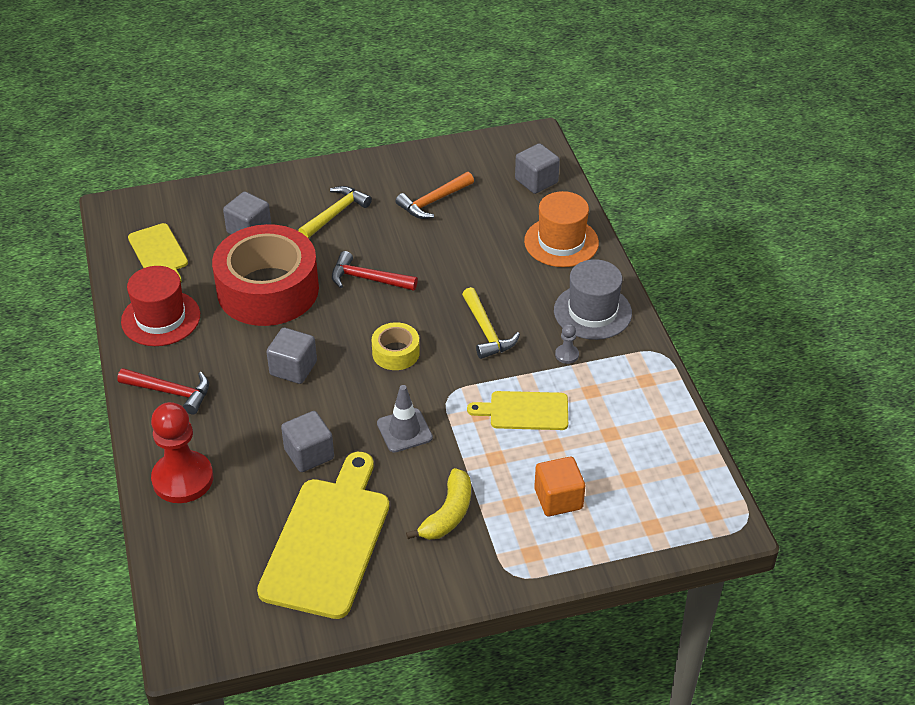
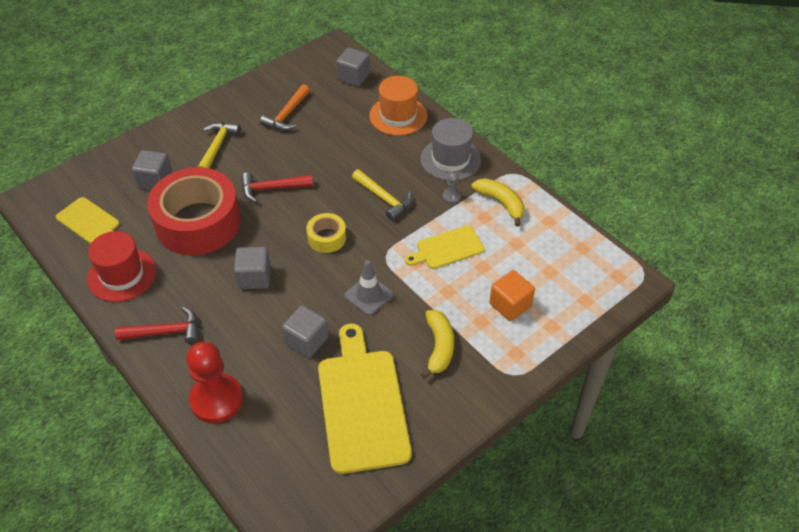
camera: 25 degrees left, 5 degrees up
none -> yellow banana [472,178,525,227]

